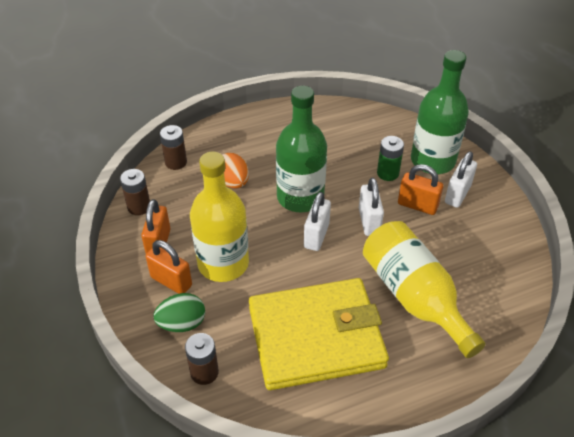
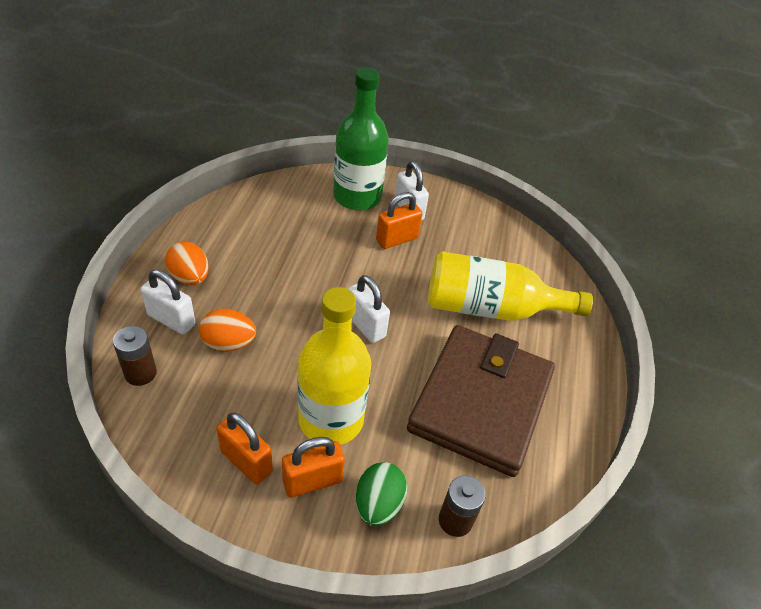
camera: 60 degrees left, 0 degrees up
brown battery [120,169,150,215] -> none
yellow wallet [249,278,389,390] -> brown wallet [407,325,555,477]
green bottle [276,86,327,212] -> none
white padlock [359,178,384,236] -> white padlock moved to [141,270,195,335]
green battery [377,136,404,181] -> none
none -> orange egg [165,242,209,285]

